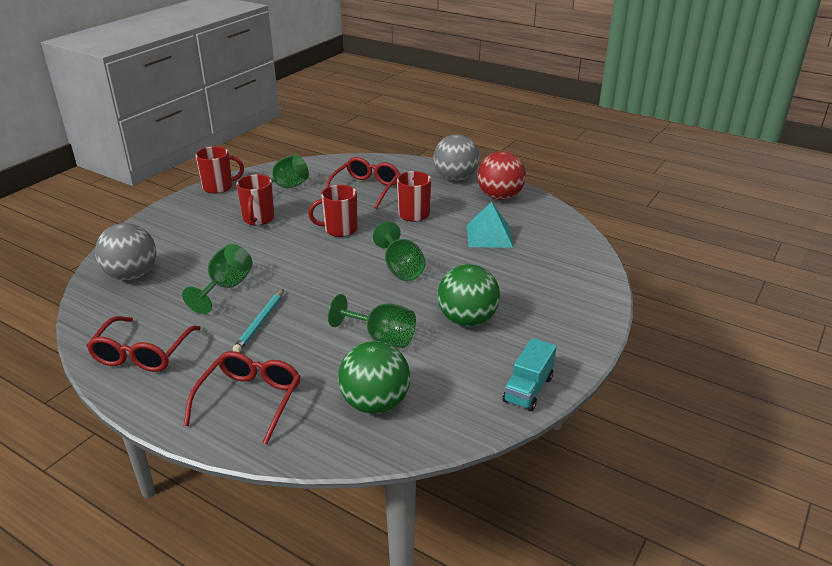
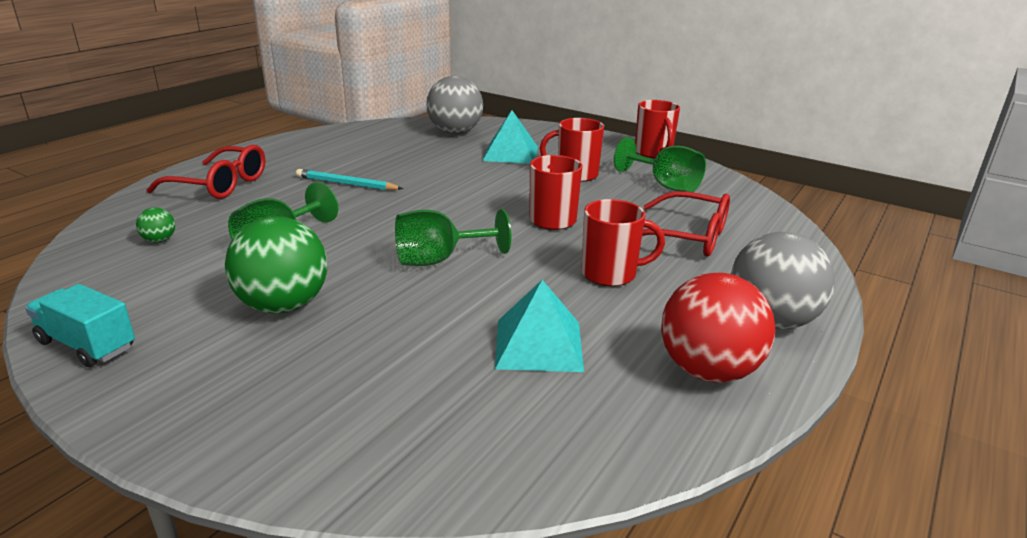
camera: 90 degrees right, 5 degrees down
red glasses [86,316,201,372] -> none
green goblet [182,244,253,314] -> none
green ball [338,341,410,414] -> green ball [136,208,175,243], size x0.43
none -> turquoise pyramid [483,110,538,164]

